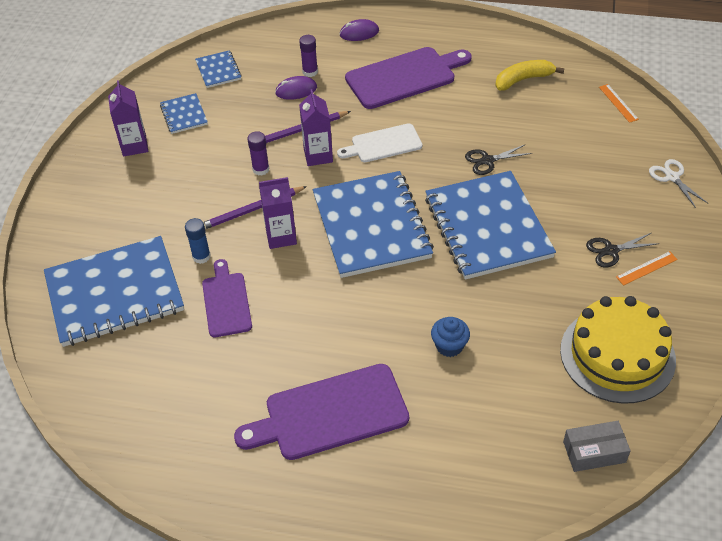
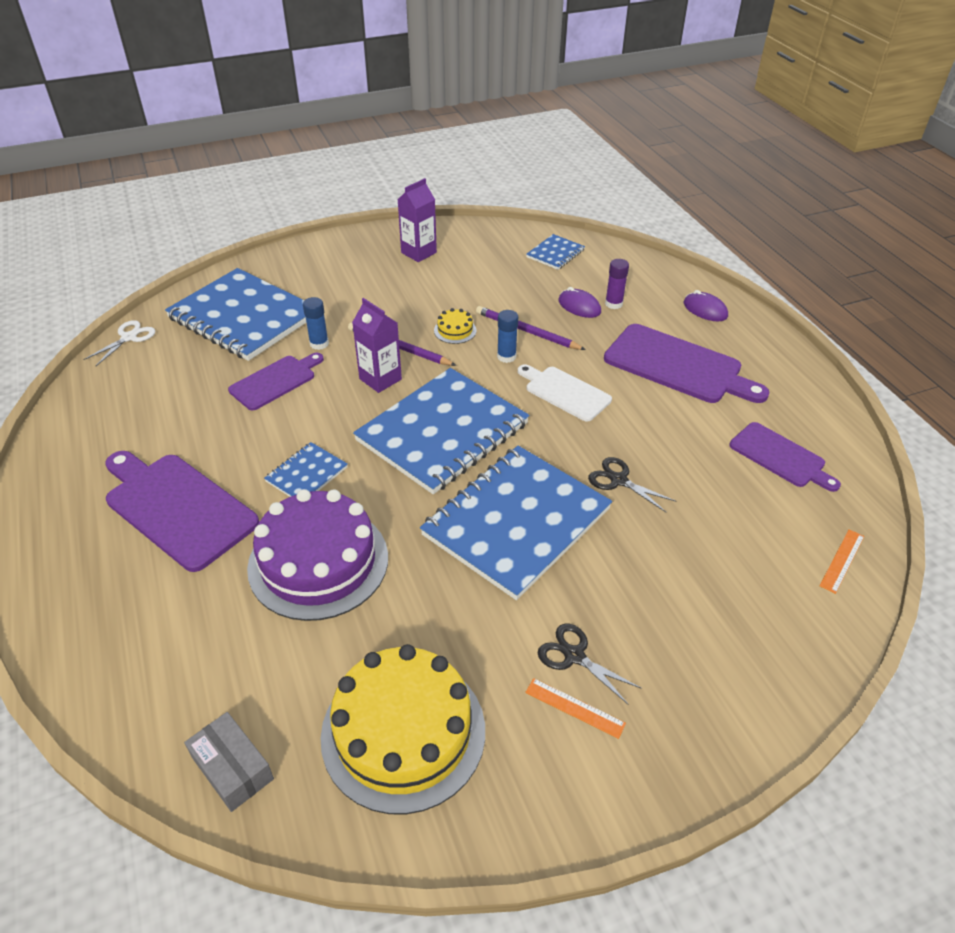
camera: 55 degrees right, 5 degrees down
blue notebook [160,93,208,134] -> blue notebook moved to [264,442,348,497]
purple glue stick [247,131,270,176] -> yellow cake [434,308,477,344]
purple carton [299,89,333,166] -> blue glue stick [497,310,518,363]
blue cupcake [431,317,470,357] -> purple cake [247,489,388,621]
yellow banana [495,60,564,91] -> purple cutting board [729,422,841,492]
white scissors [649,159,708,208] -> white scissors moved to [83,320,155,366]

